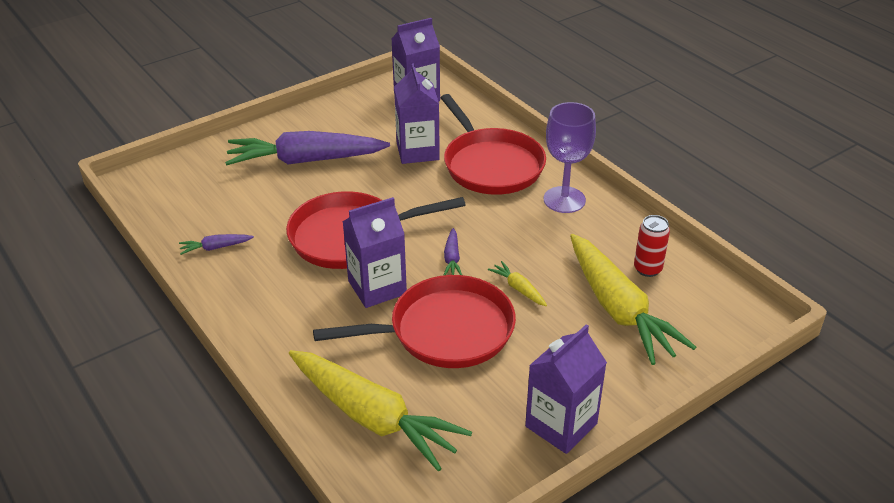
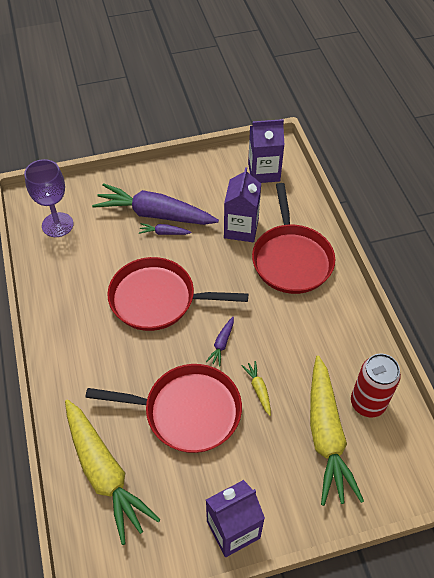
camera: 20 degrees right, 15 degrees up
purple carrot [179,234,254,255] -> purple carrot moved to [139,223,191,235]
purple carton [342,197,407,308] -> none
purple goblet [544,102,596,213] -> purple goblet moved to [24,159,74,237]
red can [634,215,670,277] -> red can [351,354,401,417], size x1.53

